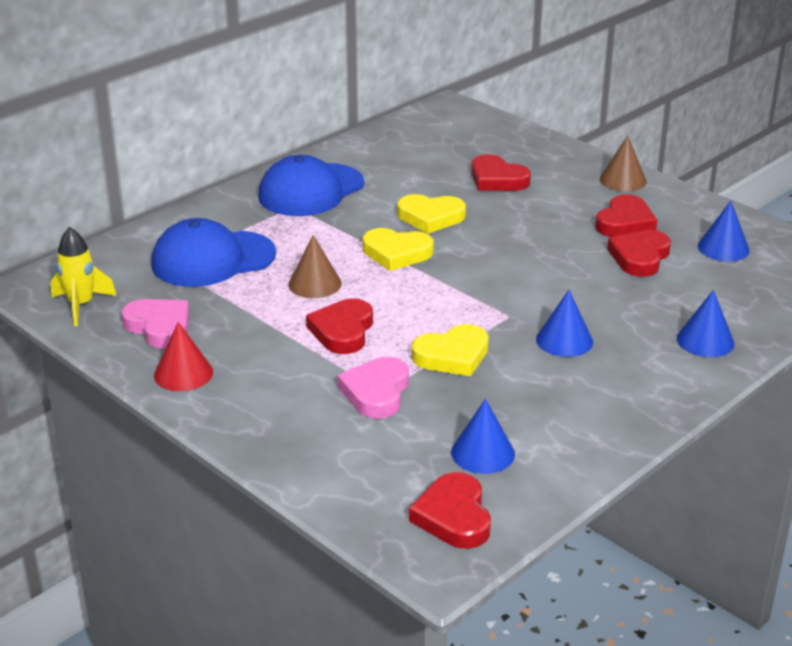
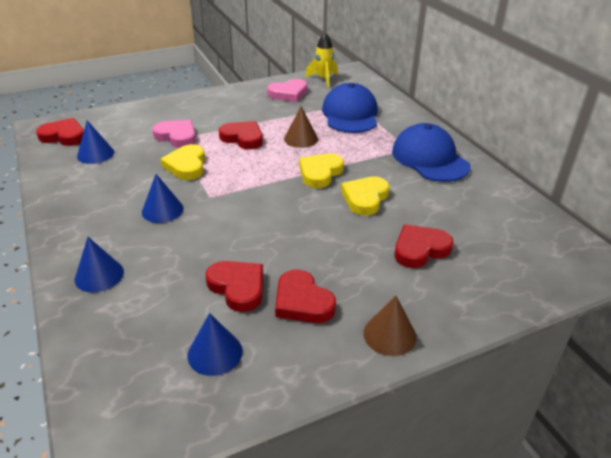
camera: 110 degrees right, 5 degrees up
red cone [154,322,213,391] -> none

